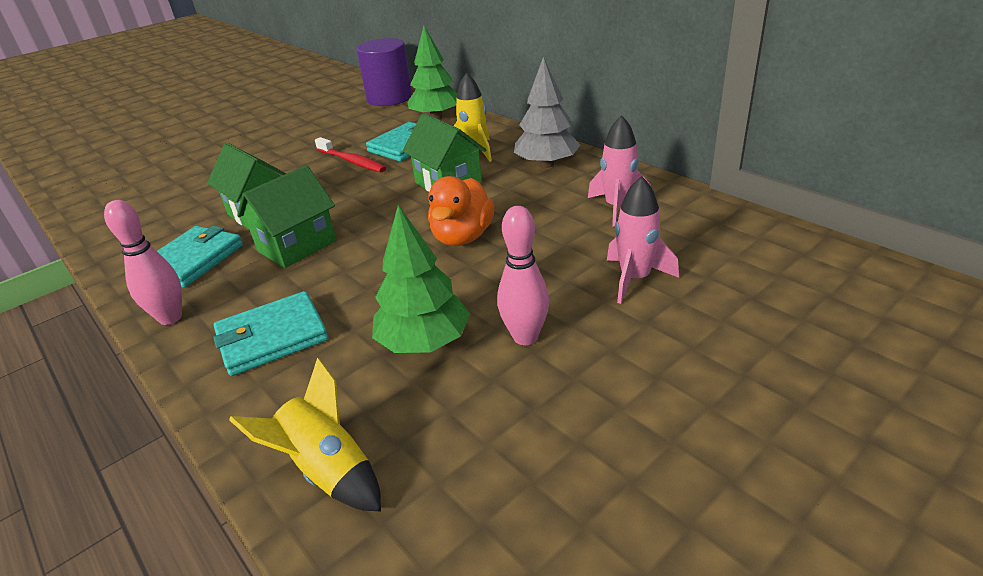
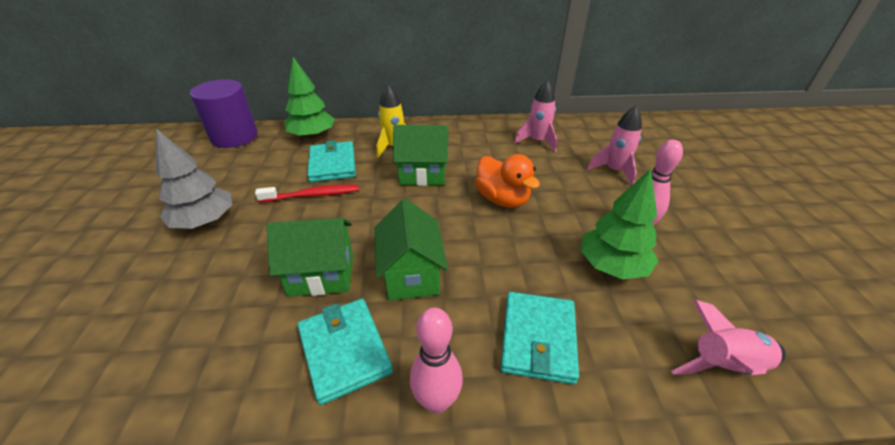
camera: 55 degrees left, 5 degrees up
yellow rocket [229,358,381,511] -> pink rocket [671,300,786,375]
grey tree [514,57,580,168] -> grey tree moved to [156,129,232,229]

